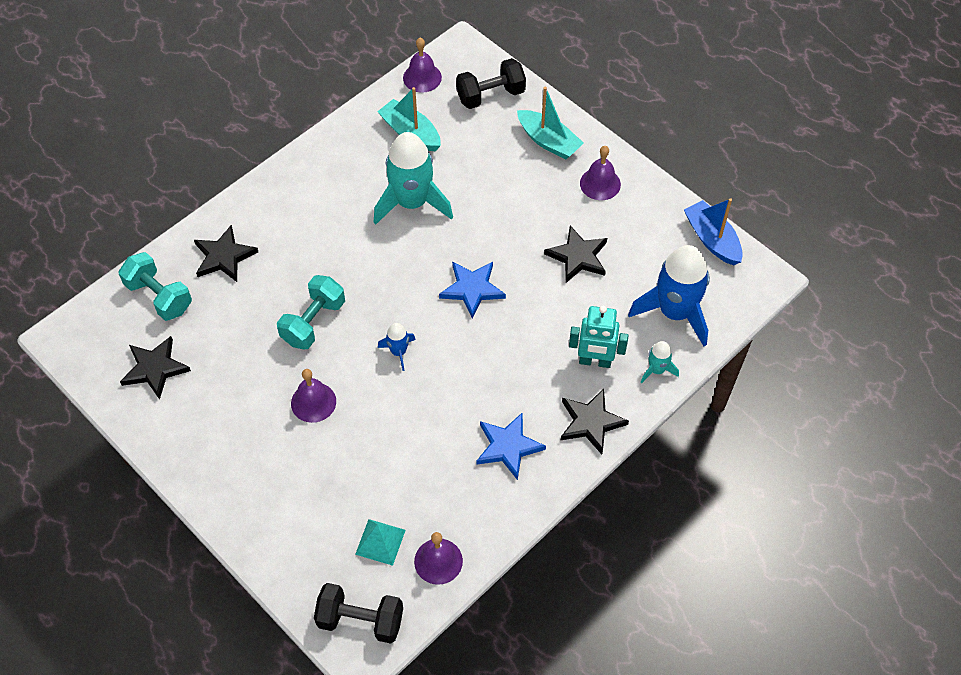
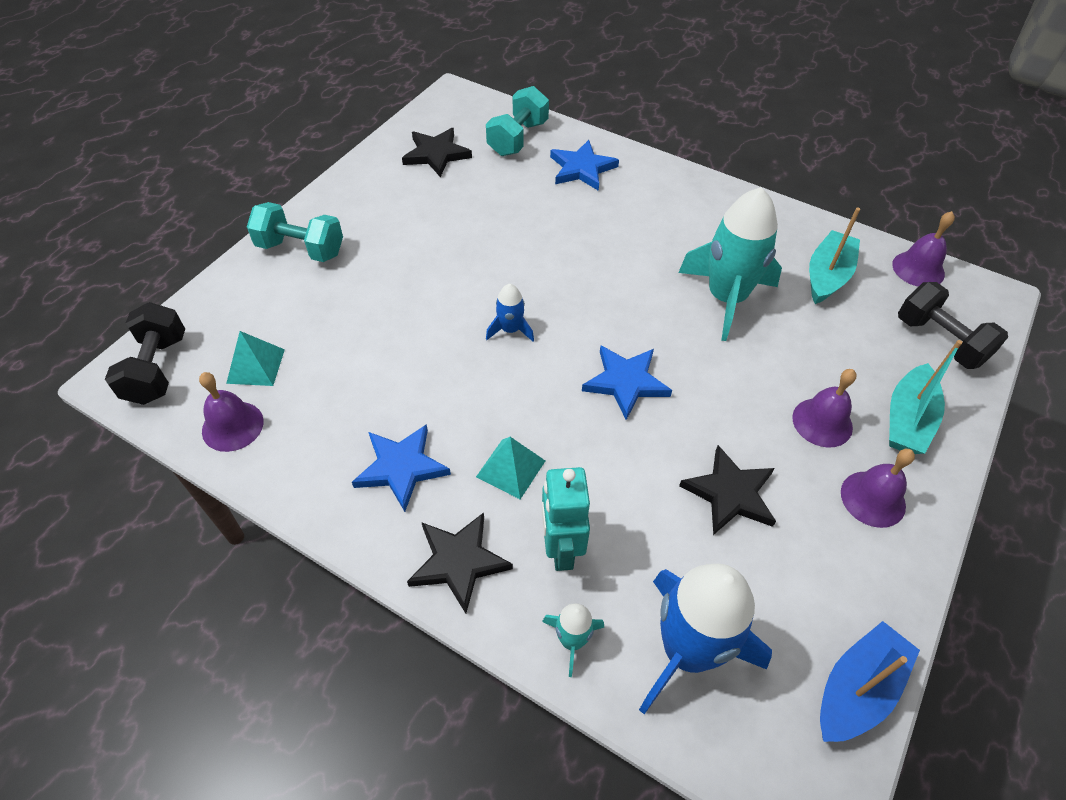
camera: 75 degrees right, 5 degrees down
black star [194,225,258,282] -> blue star [550,140,619,191]
turquoise dumbbell [277,275,345,350] -> turquoise dumbbell moved to [247,202,343,262]
purple bell [291,369,336,423] -> purple bell moved to [792,369,856,448]
none -> turquoise pyramid [476,437,545,499]

